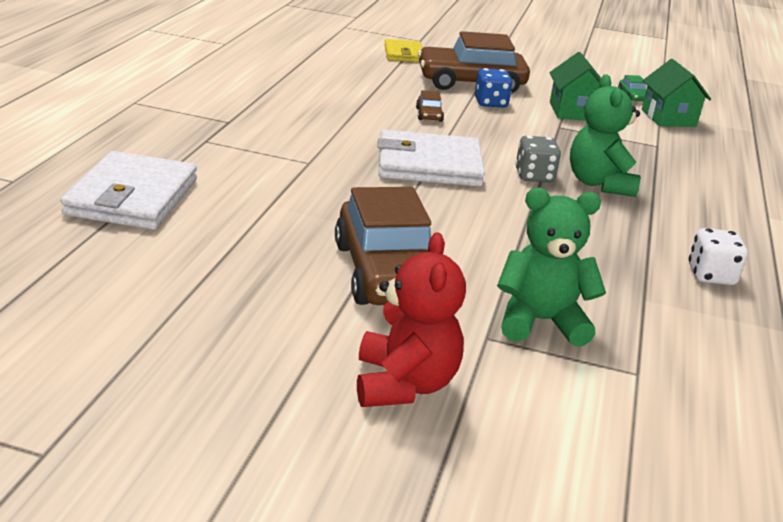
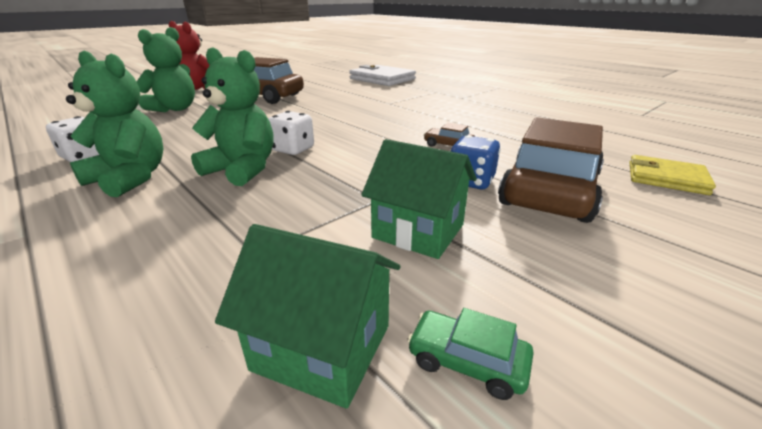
camera: 125 degrees right, 0 degrees up
white wallet [378,130,485,187] -> none
grey dice [515,136,561,182] -> white dice [268,111,314,155]
none -> green teddy bear [66,51,163,197]

